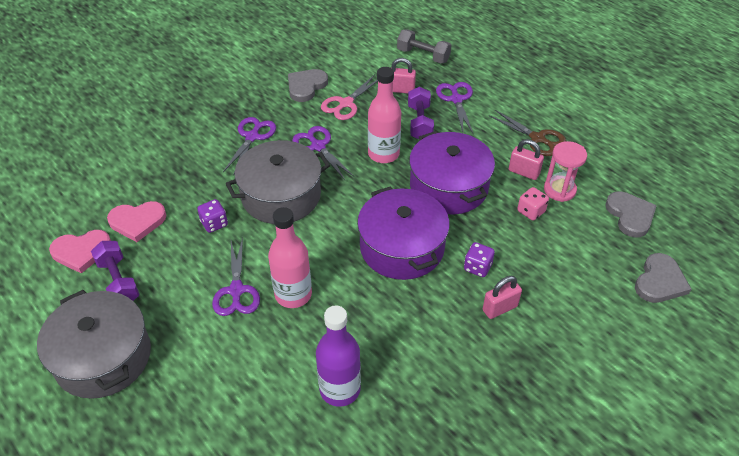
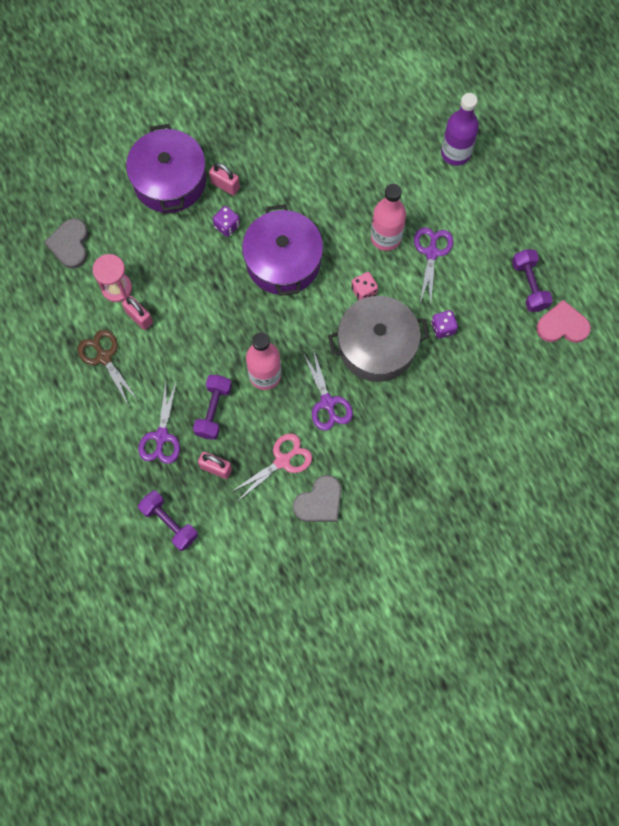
camera: 165 degrees left, 25 degrees up
grey pot [37,290,151,399] -> none
pink heart [107,201,167,242] -> none
purple scissors [223,117,276,176] -> none
purple bottle [316,305,361,407] -> purple bottle moved to [441,93,479,166]
grey dumbbell [397,30,451,64] -> purple dumbbell [138,491,198,551]
purple pot [409,131,495,214] -> purple pot moved to [126,124,206,213]
pink padlock [483,276,522,319] -> pink padlock turned 45 degrees clockwise [209,163,240,196]
pink dice [517,187,549,221] -> pink dice moved to [351,272,378,300]
grey heart [635,253,691,303] -> none

